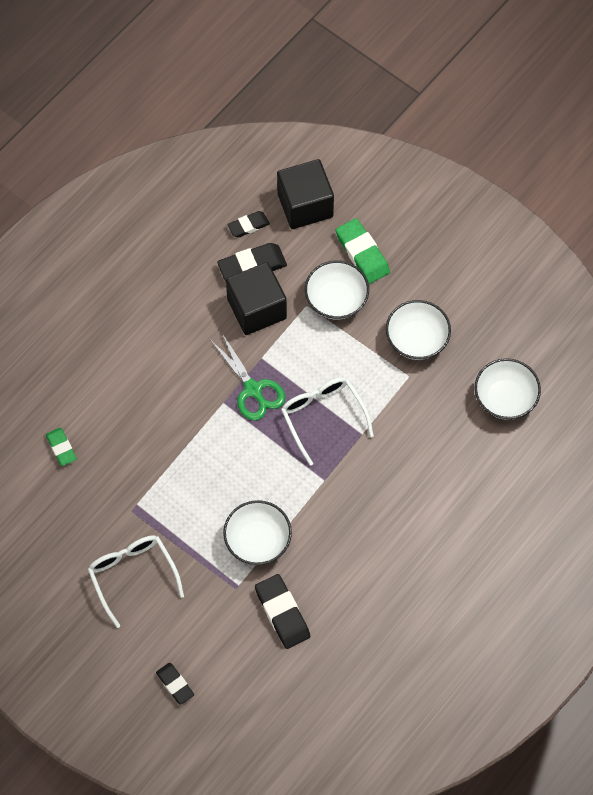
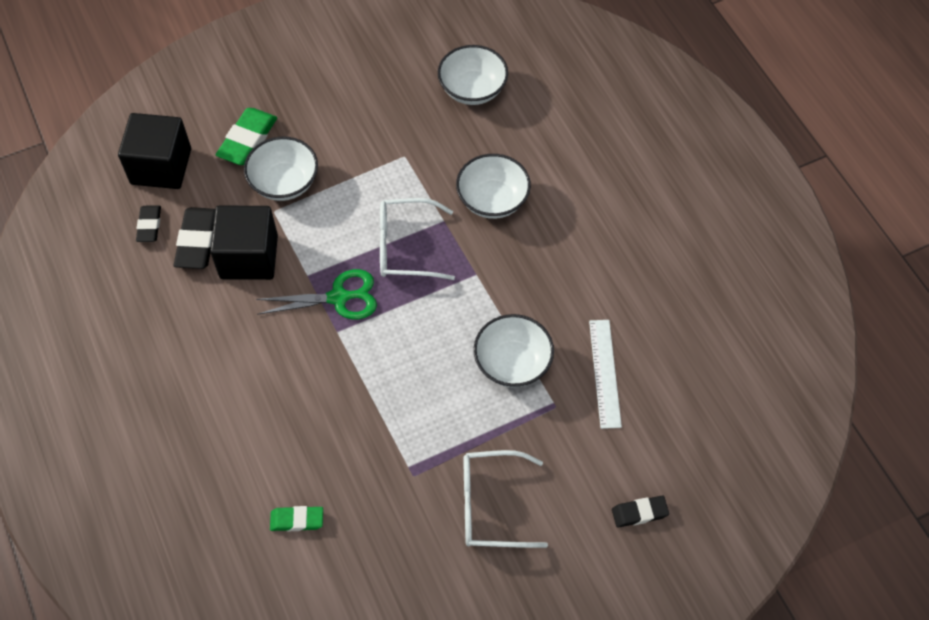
camera: 65 degrees left, 5 degrees down
black eraser [255,574,310,649] -> white ruler [589,320,622,429]
green eraser [336,218,390,284] -> green eraser turned 60 degrees counterclockwise [216,108,277,165]
white bowl [386,300,451,360] -> white bowl moved to [456,154,531,219]

